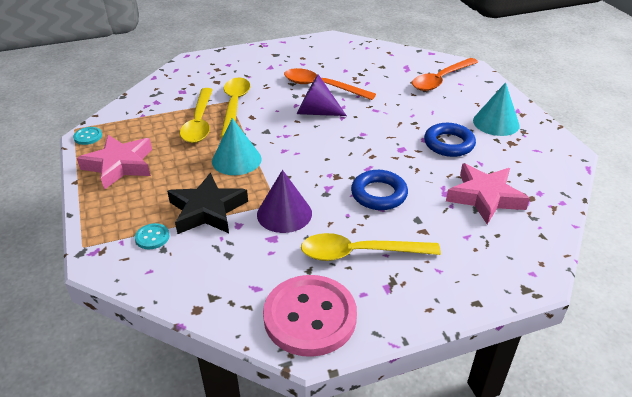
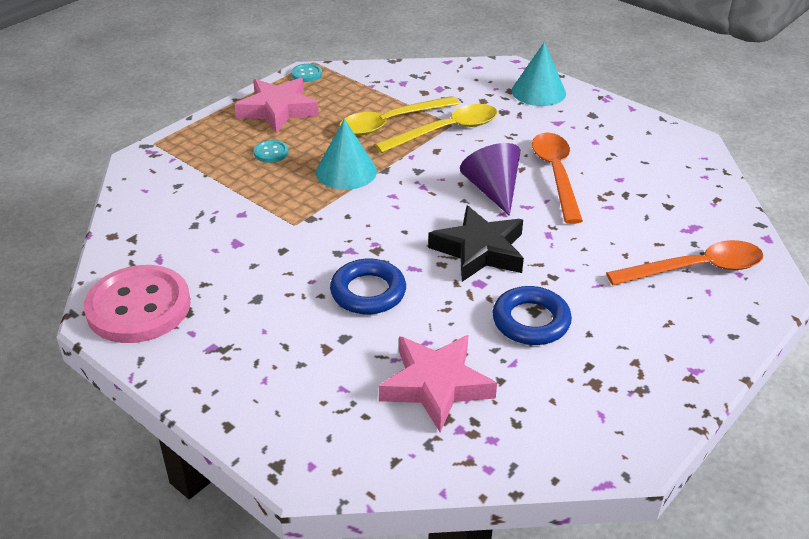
camera: 60 degrees right, 0 degrees up
turquoise button [135,223,169,249] -> turquoise button moved to [254,140,288,163]
black star [167,173,248,234] -> black star moved to [428,206,524,282]
purple cone [257,170,312,233] -> none
yellow spoon [301,233,441,261] -> none
orange spoon [412,58,478,91] -> orange spoon turned 150 degrees clockwise [606,240,763,285]
turquoise cone [473,82,520,136] -> turquoise cone moved to [512,42,566,106]

